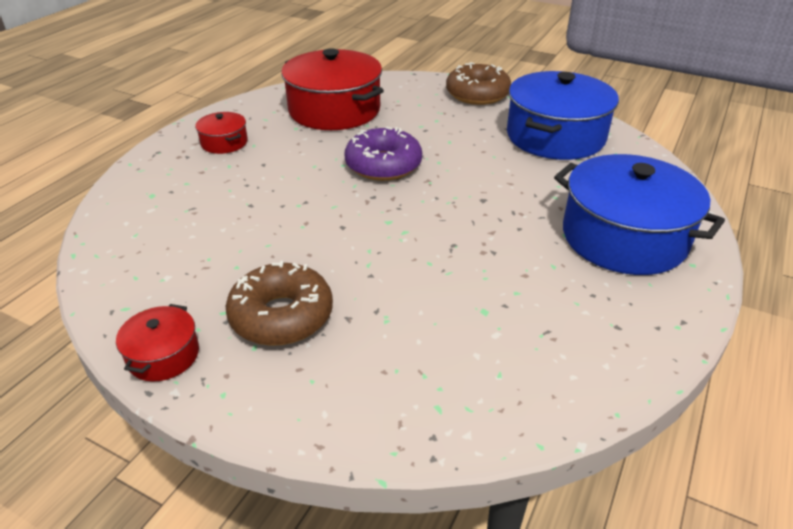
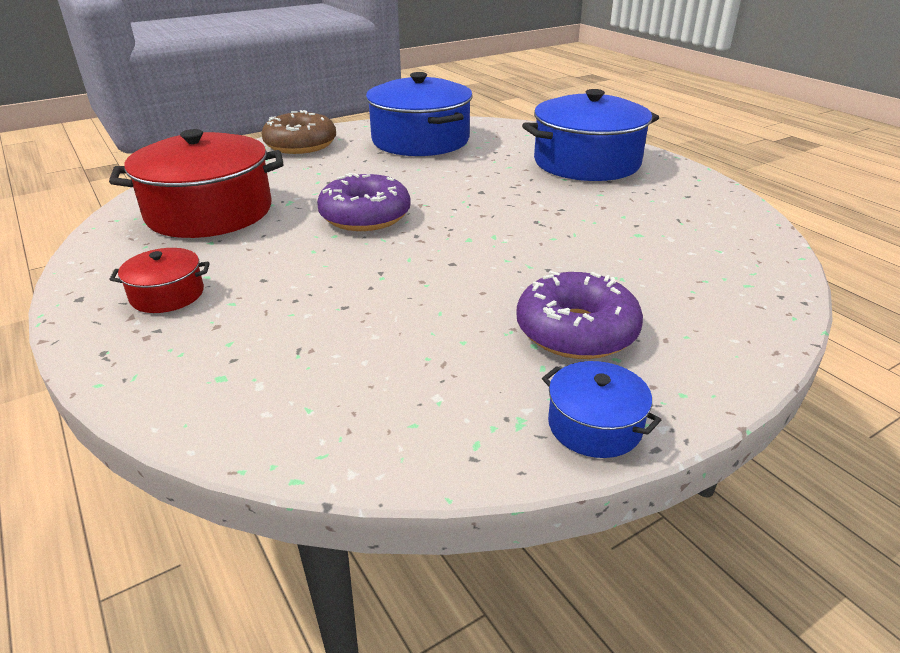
camera: 60 degrees left, 5 degrees down
red pot [116,304,199,382] -> blue pot [542,361,661,458]
brown donut [226,261,333,346] -> purple donut [516,271,643,359]

